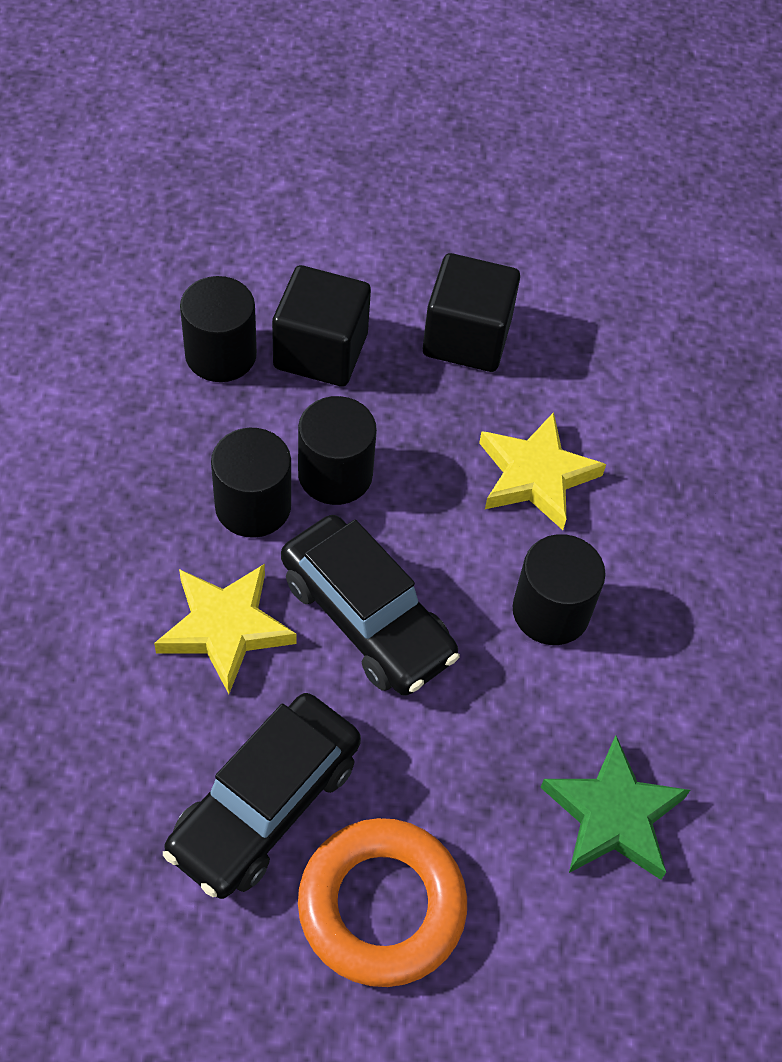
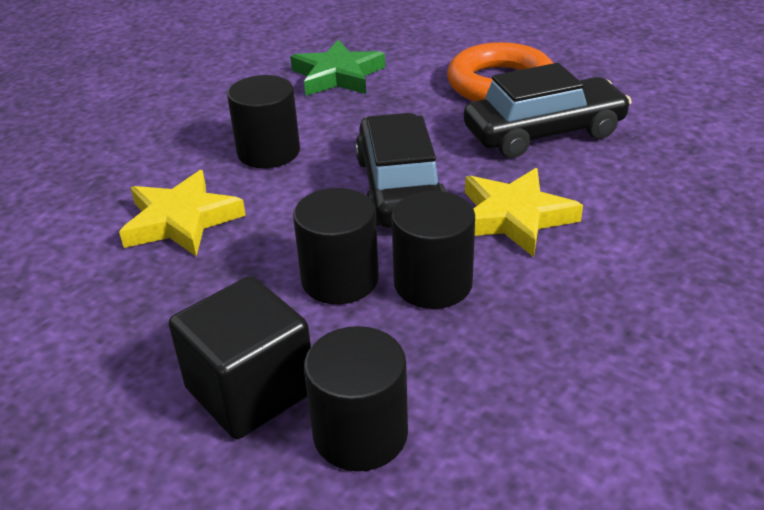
camera: 140 degrees left, 20 degrees down
black cube [423,253,520,372] -> none

